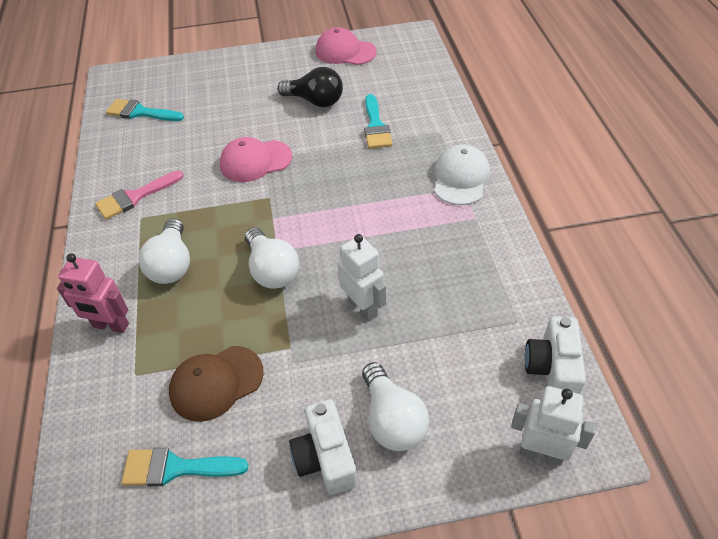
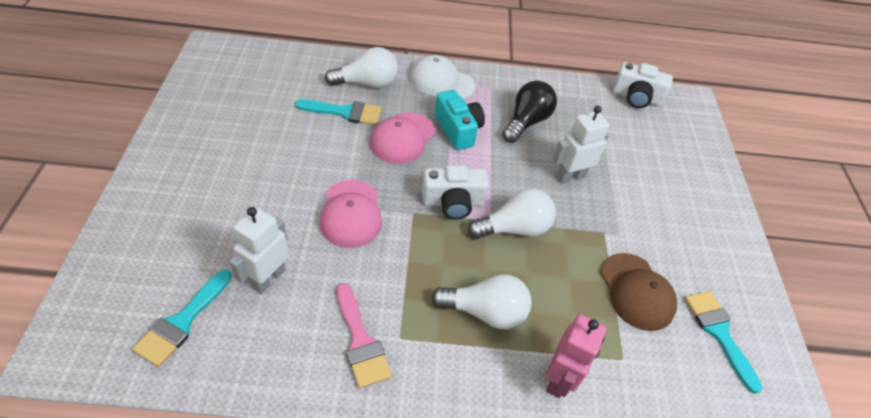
camera: 85 degrees left, 0 degrees up
turquoise brush [121,448,249,486] -> turquoise brush turned 150 degrees clockwise [685,291,762,394]
black light bulb [277,67,343,107] -> black light bulb moved to [502,81,557,143]
white camera [289,399,357,495] -> white camera moved to [422,165,489,220]
pink cap [316,27,377,65] -> pink cap moved to [370,112,435,164]
white light bulb [362,362,429,451] -> white light bulb moved to [325,47,398,88]
white robot [511,386,596,466] -> white robot moved to [229,207,289,294]
none -> turquoise camera [435,90,485,150]

